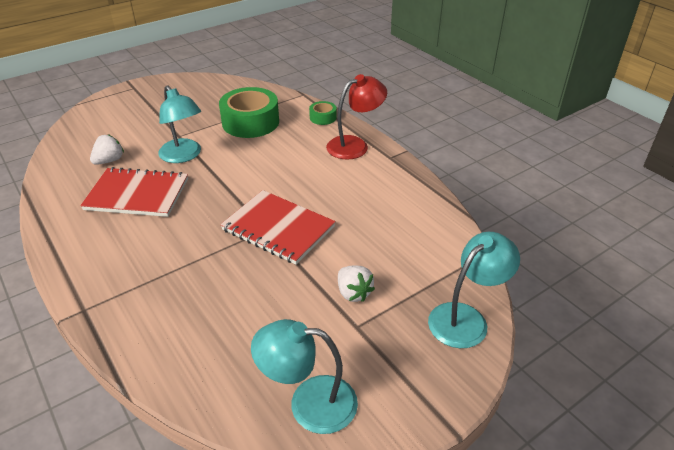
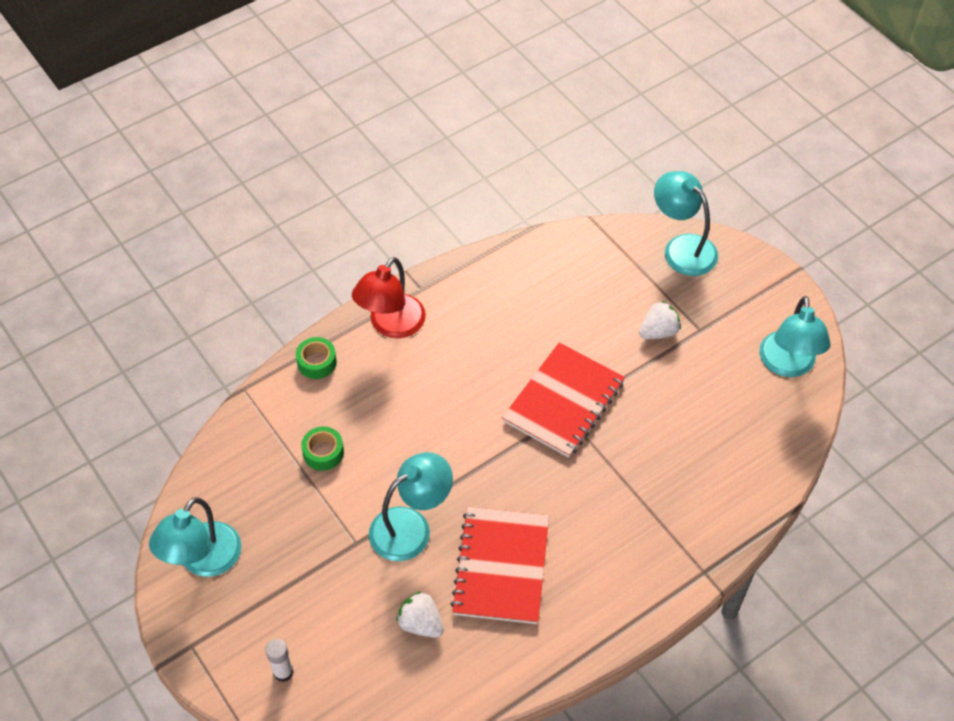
camera: 90 degrees left, 15 degrees up
green tape [219,87,279,138] -> green tape [301,426,344,471], size x0.48
red lamp [326,74,387,160] -> red lamp turned 120 degrees counterclockwise [352,257,426,338]
none -> turquoise lamp [149,497,242,577]
none -> white glue stick [265,639,293,682]

